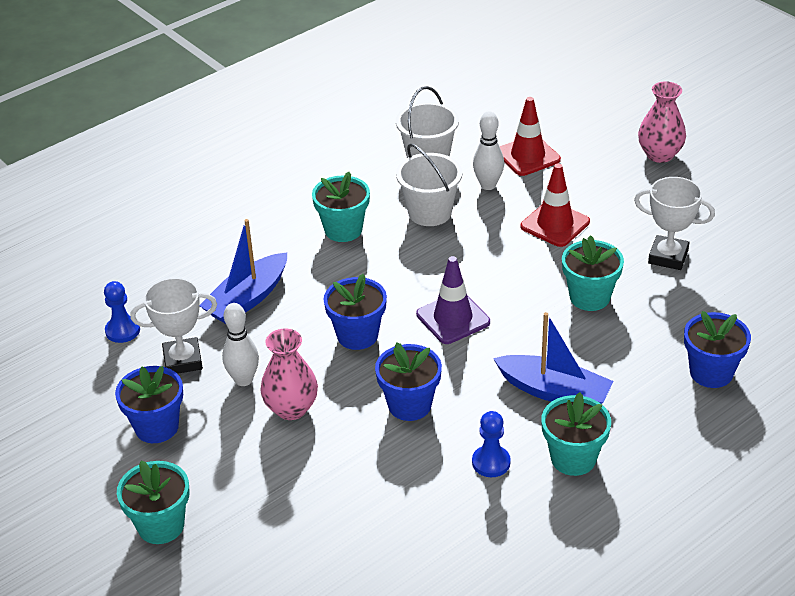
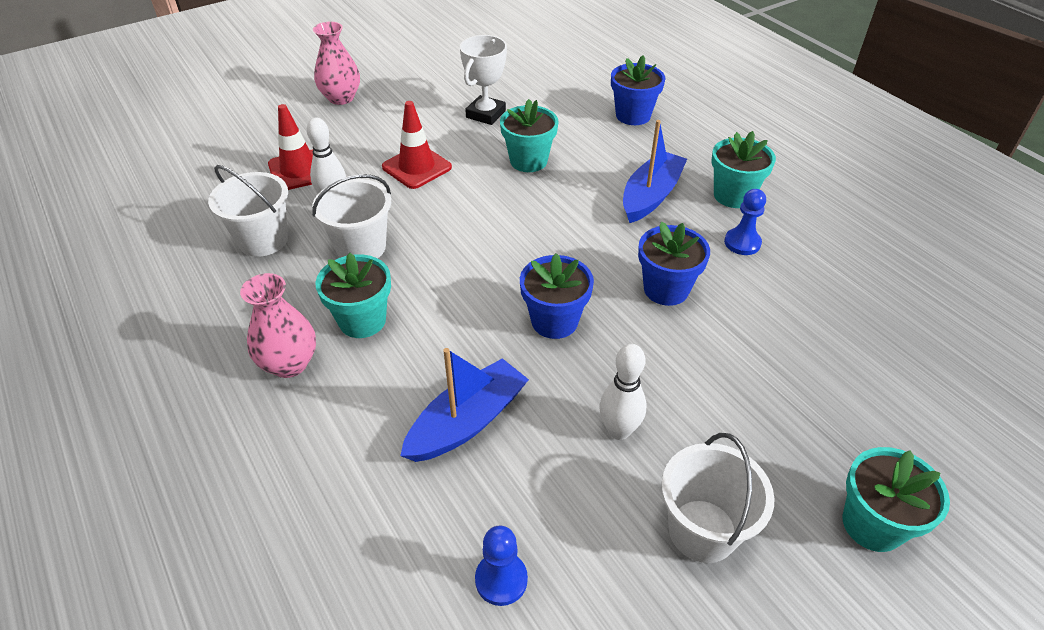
camera: 85 degrees left, 5 degrees up
blue flower pot [115,366,183,443] -> white bucket [661,433,774,563]
white trophy [130,278,217,374] -> none
blue boat [200,219,287,324] -> blue boat turned 90 degrees counterclockwise [400,348,529,462]
pink vase [260,329,318,420] -> pink vase moved to [240,273,316,378]
purple traffic cone [416,256,490,344] -> none

